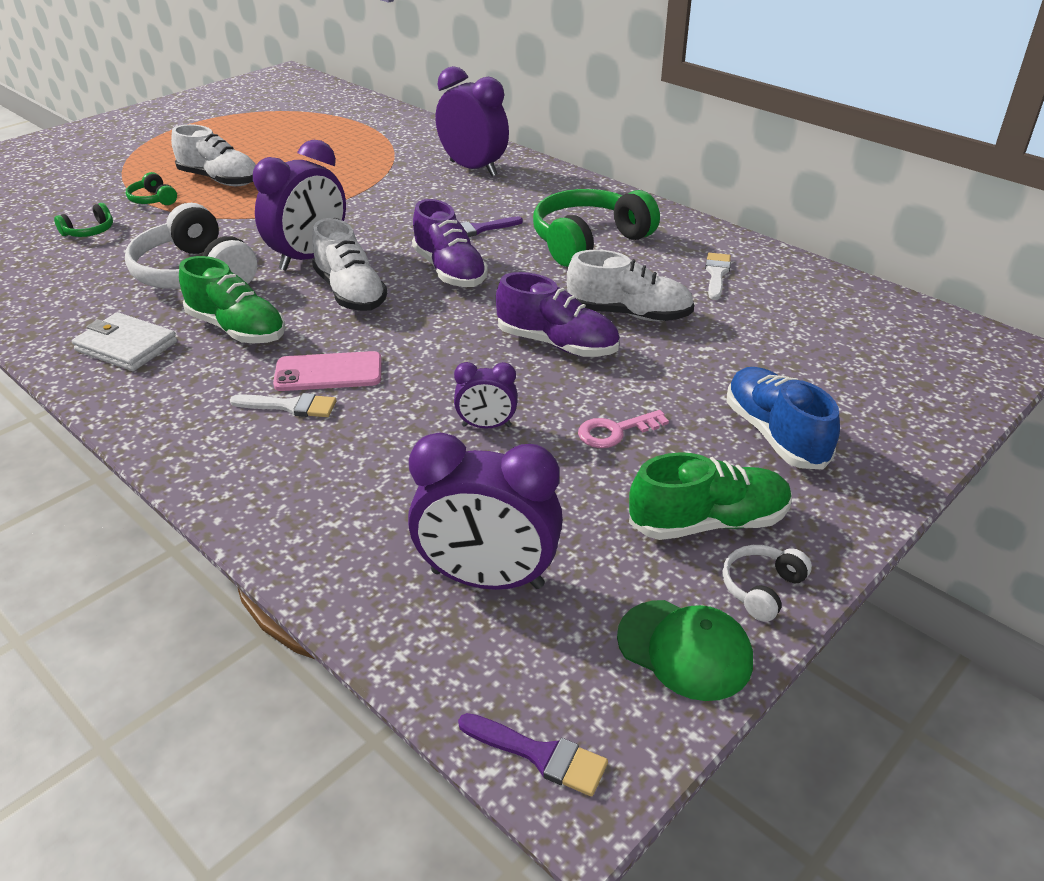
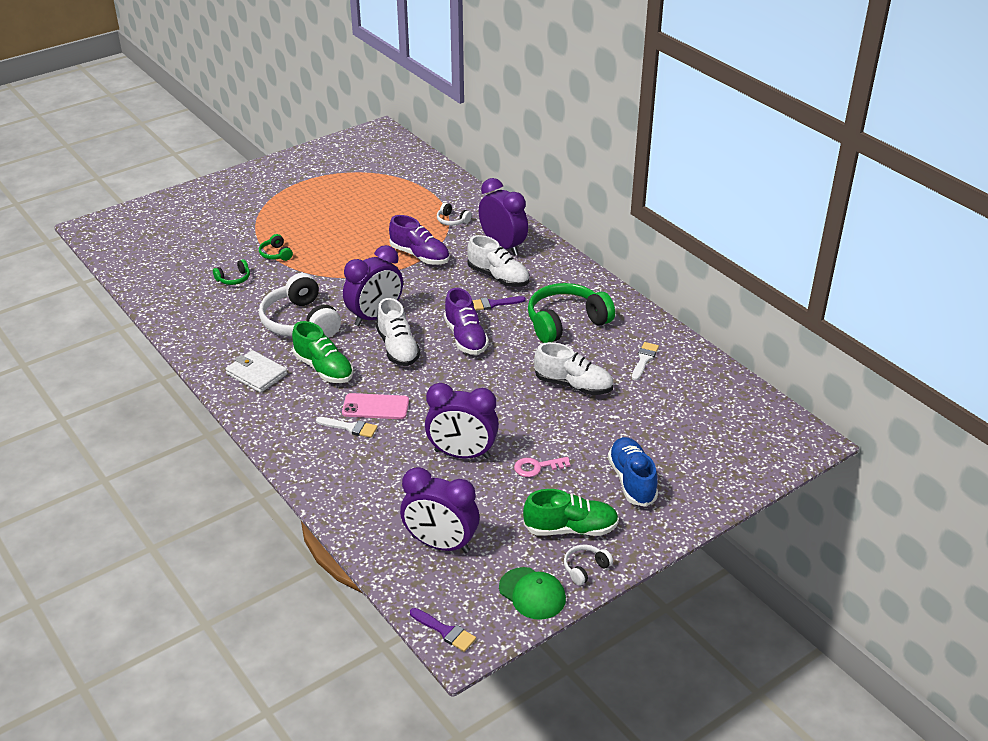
camera: 10 degrees right, 0 degrees up
white shoe [171,124,256,186] -> white shoe moved to [467,235,529,287]
purple clock [454,362,517,428] -> purple clock [425,383,499,459], size x1.93
purple shoe [496,272,620,357] -> purple shoe moved to [389,215,449,265]
none -> white headphones [437,202,472,226]

